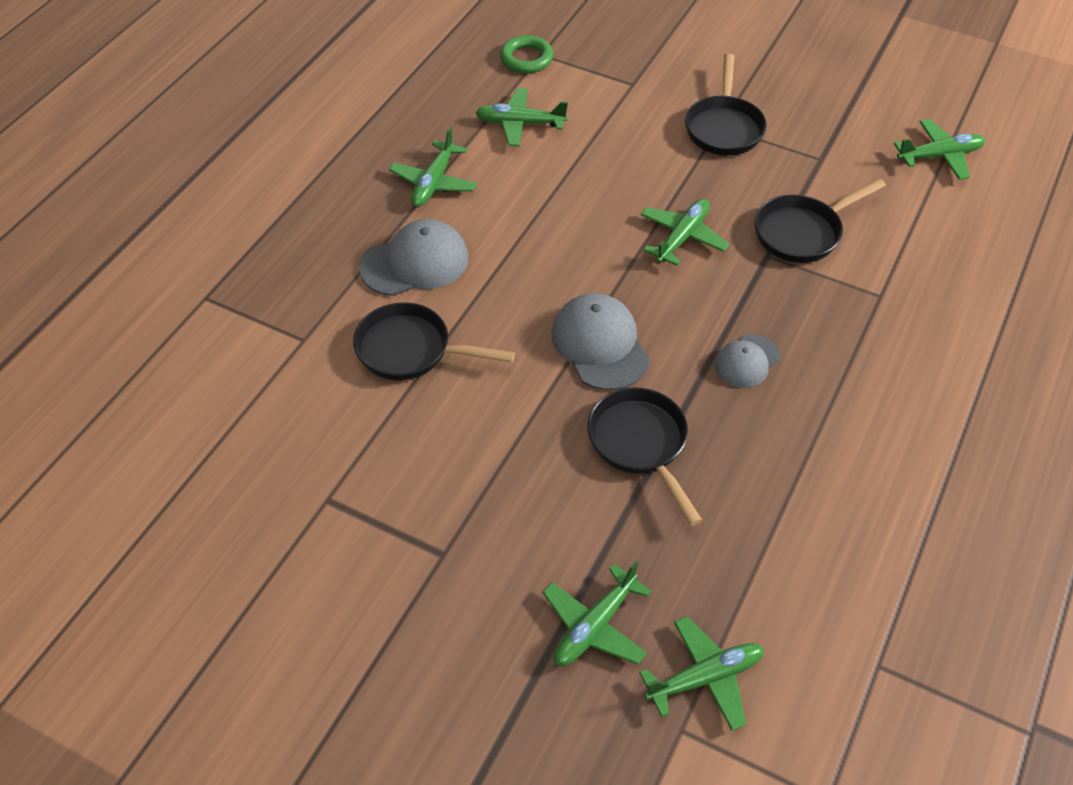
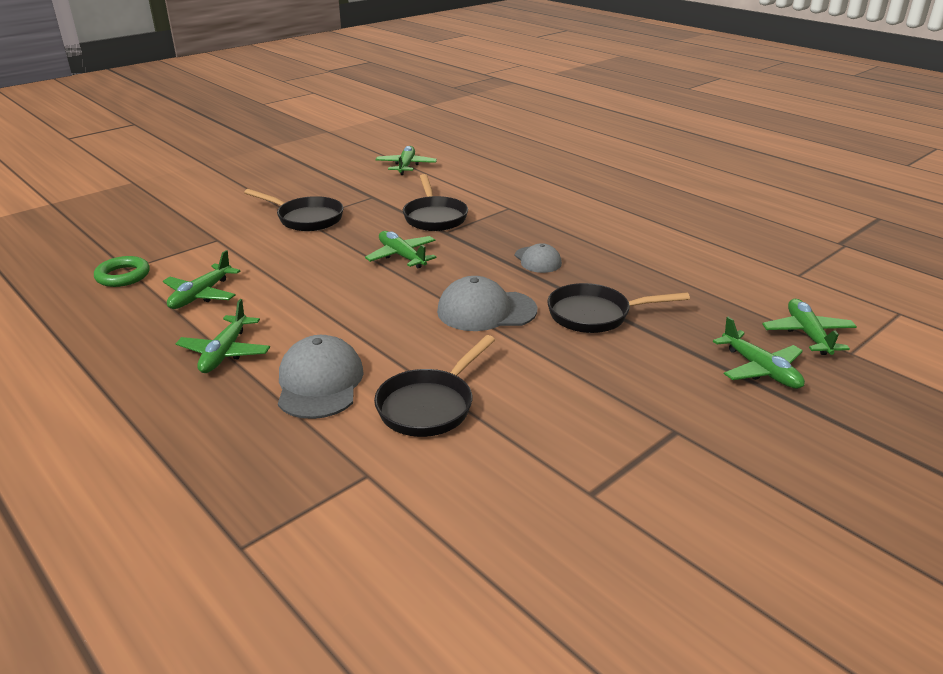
camera: 70 degrees left, 20 degrees down
green plane [389,127,477,207] -> green plane turned 60 degrees clockwise [176,299,270,373]

